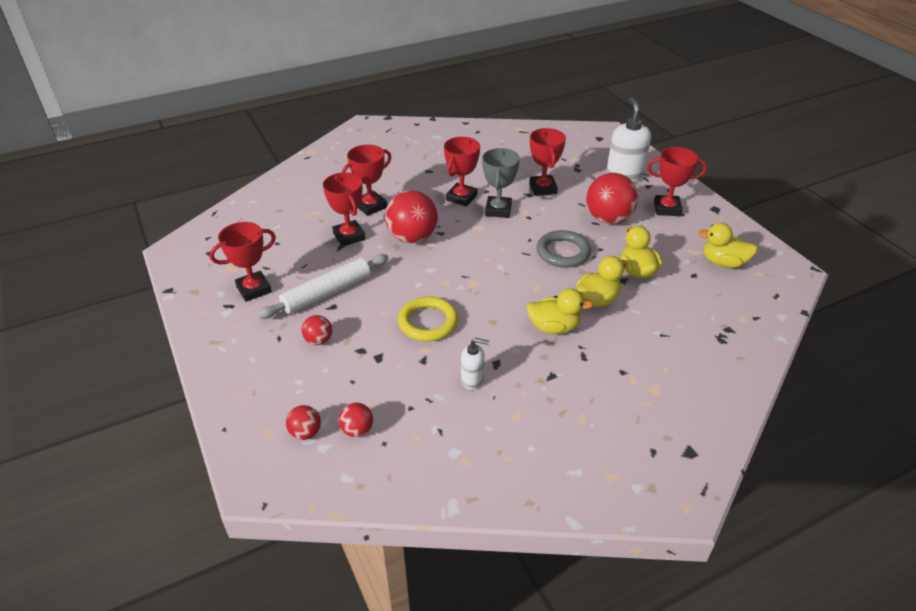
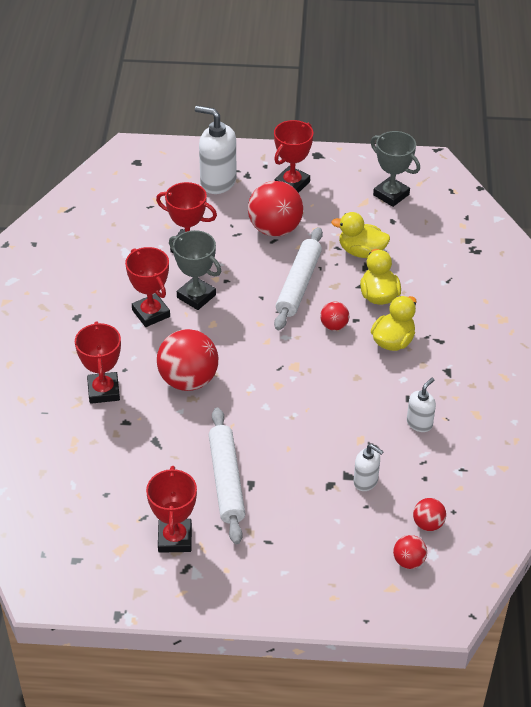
camera: 60 degrees left, 5 degrees up
red ball [301,315,332,345] -> red ball moved to [320,302,349,331]
red trophy [323,172,366,247] -> none
yellow ring [398,296,458,341] -> none
grey ring [537,230,591,268] -> white rolling pin [274,227,323,330]
yellow duck [698,223,758,268] -> grey trophy [370,131,420,207]
none -> white soap dispenser [353,444,384,491]

